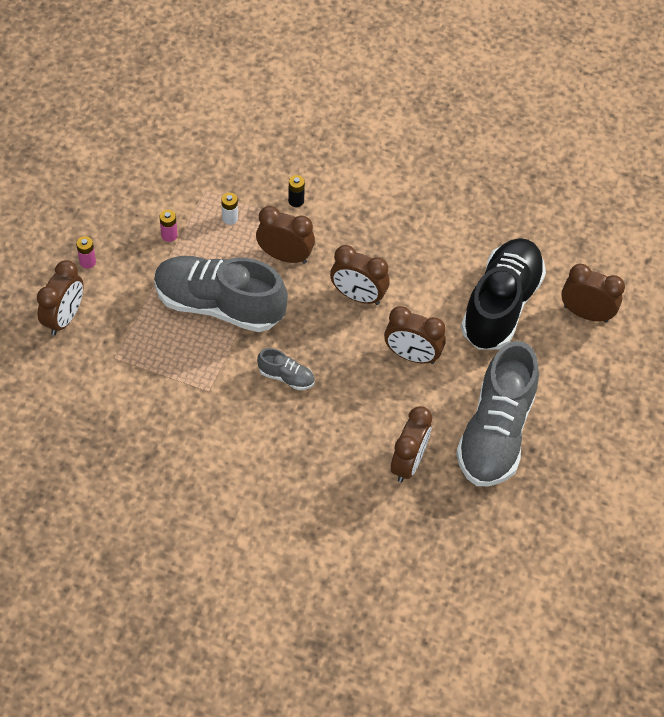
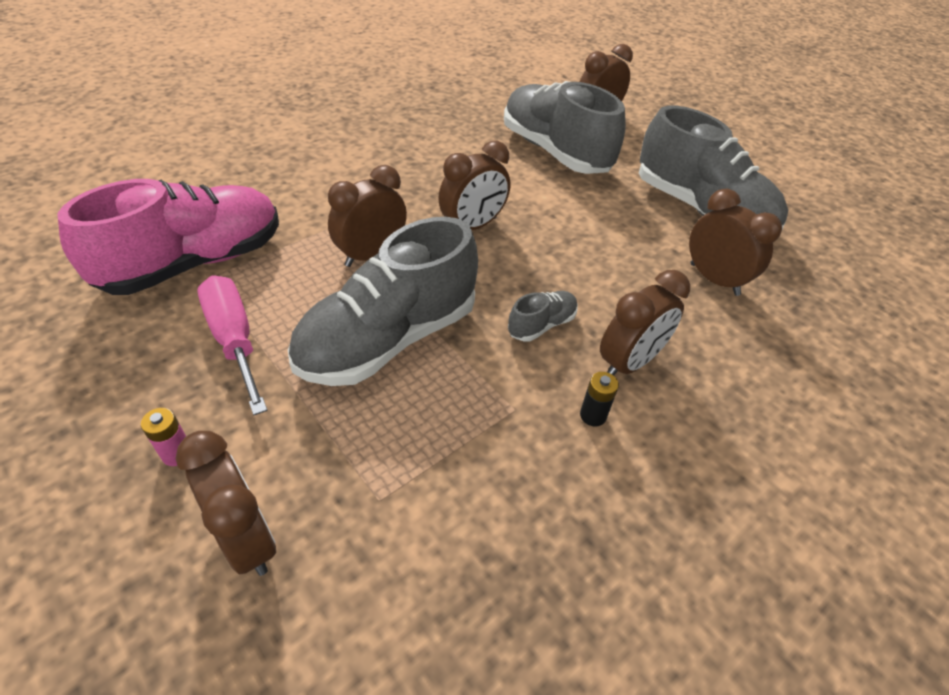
camera: 60 degrees left, 10 degrees down
pink battery [159,210,178,242] -> pink screwdriver [198,275,267,415]
white battery [221,193,238,225] -> none
black battery [288,175,305,207] -> black battery moved to [580,372,619,426]
brown clock [384,306,446,364] -> brown clock moved to [600,270,690,375]
black shoe [461,238,546,350] -> grey shoe [504,81,626,174]
none -> pink shoe [57,179,279,295]

